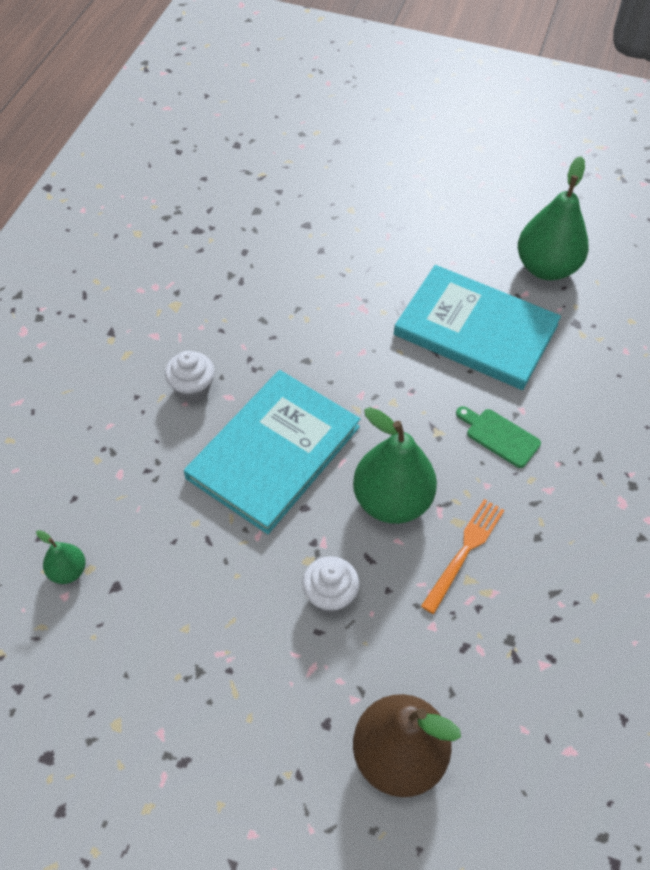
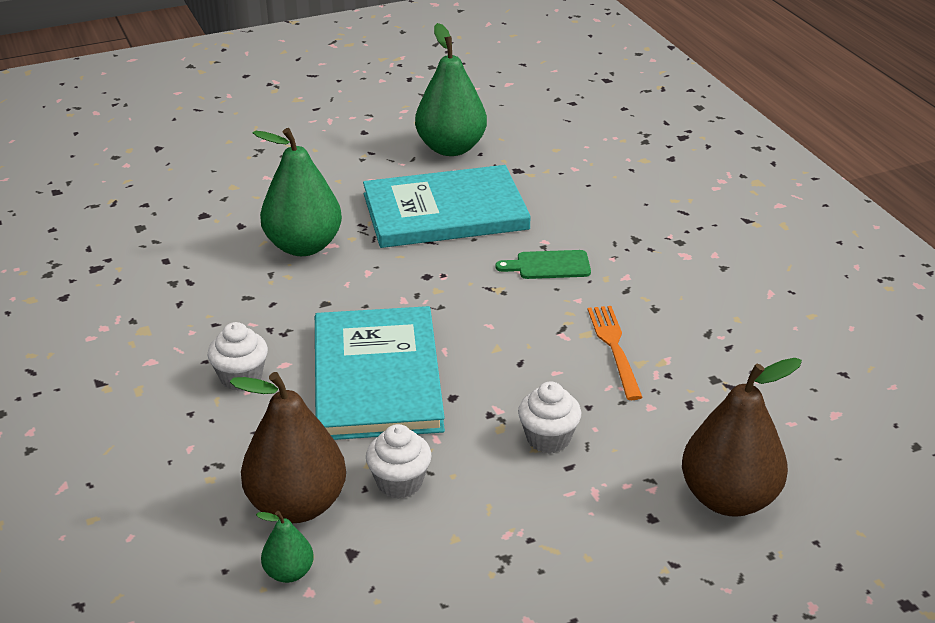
camera: 40 degrees left, 20 degrees down
green pear [353,407,437,524] -> green pear moved to [253,128,342,256]
none -> brown pear [230,372,346,523]
none -> white cupcake [366,424,432,499]

